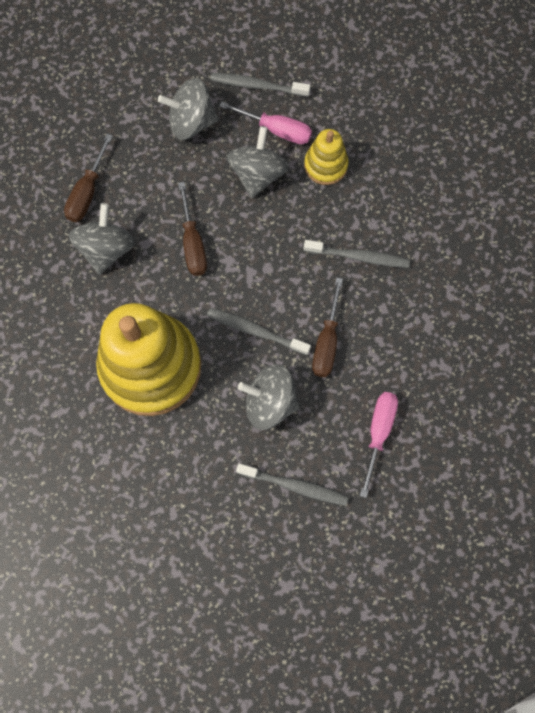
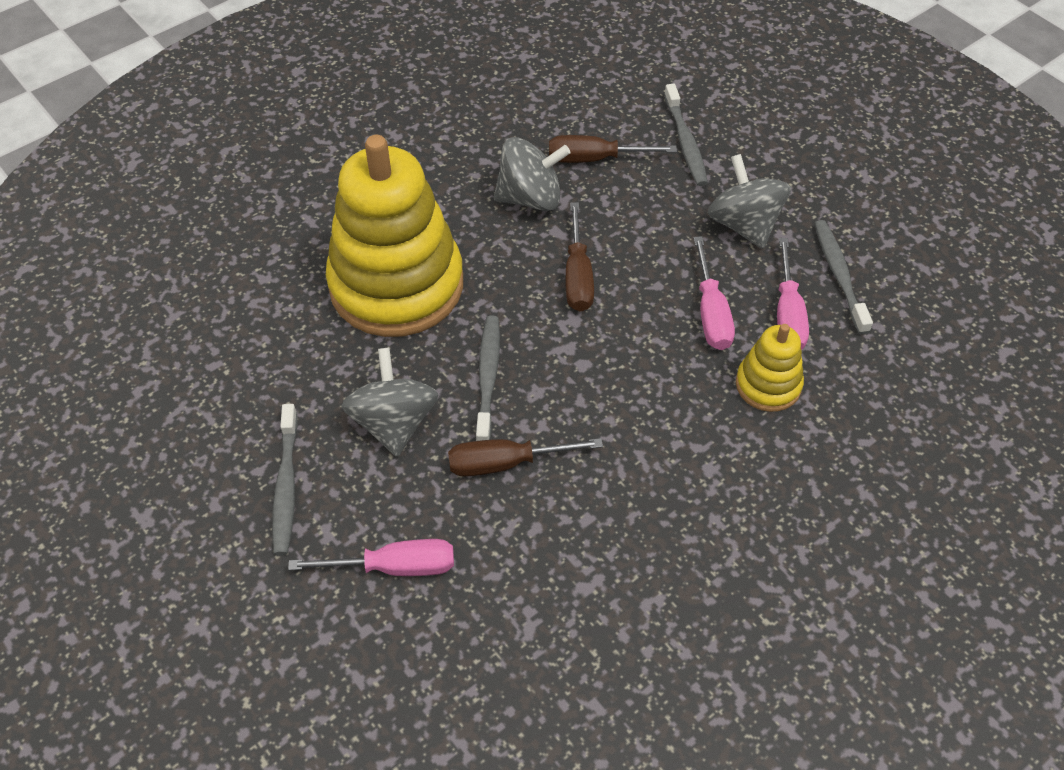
camera: 70 degrees right, 20 degrees down
brown screwdriver [178,182,207,276] -> brown screwdriver turned 60 degrees counterclockwise [566,202,594,312]
grey spinning top [227,126,289,198] -> pink screwdriver [694,236,735,350]
grey toothbrush [303,240,410,268] -> grey toothbrush moved to [664,84,708,186]

